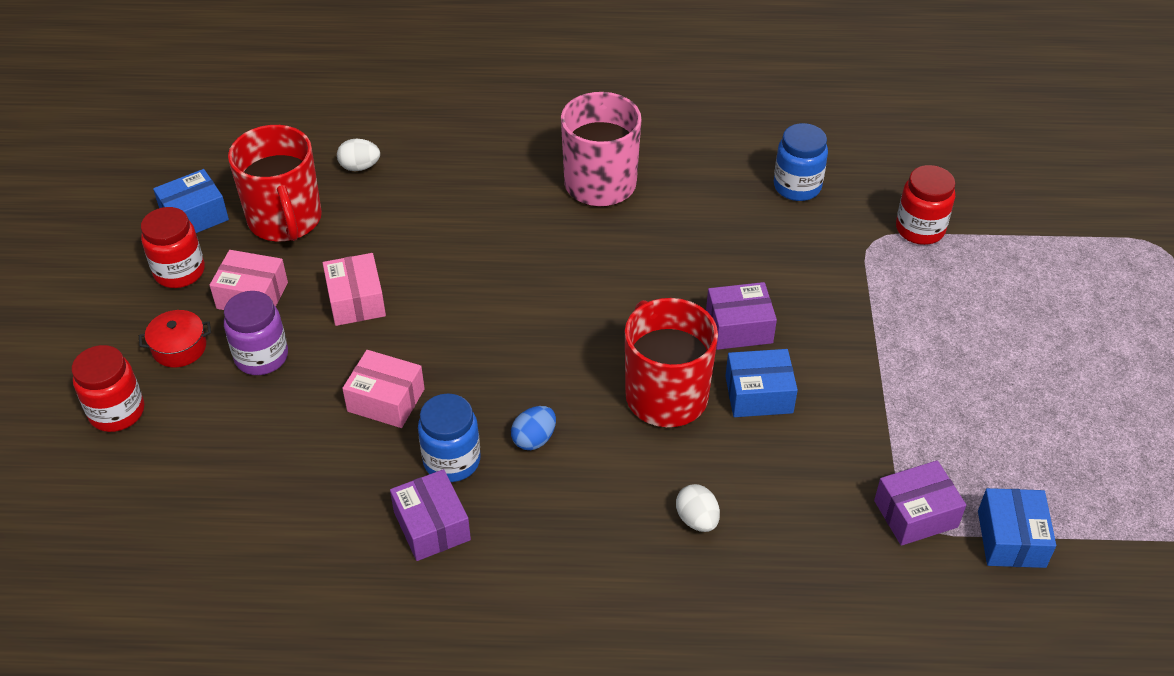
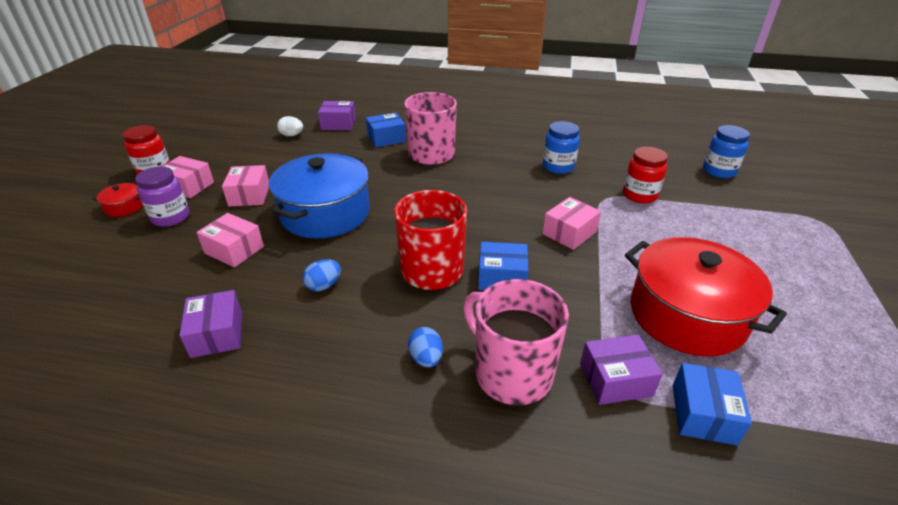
camera: 10 degrees right, 10 degrees down
red jar [72,345,144,432] -> none
blue box [153,169,229,233] -> blue box moved to [366,112,406,147]
red mug [228,125,322,242] -> none
blue jar [418,394,481,482] -> blue jar moved to [703,125,750,178]
white egg [676,484,720,532] -> blue egg [408,327,443,367]
purple box [706,282,777,350] -> purple box moved to [318,101,356,130]
none -> blue pot [269,153,370,238]
none -> pink mug [463,279,569,405]
none -> pink box [543,197,601,250]
none -> red pot [625,237,787,357]

